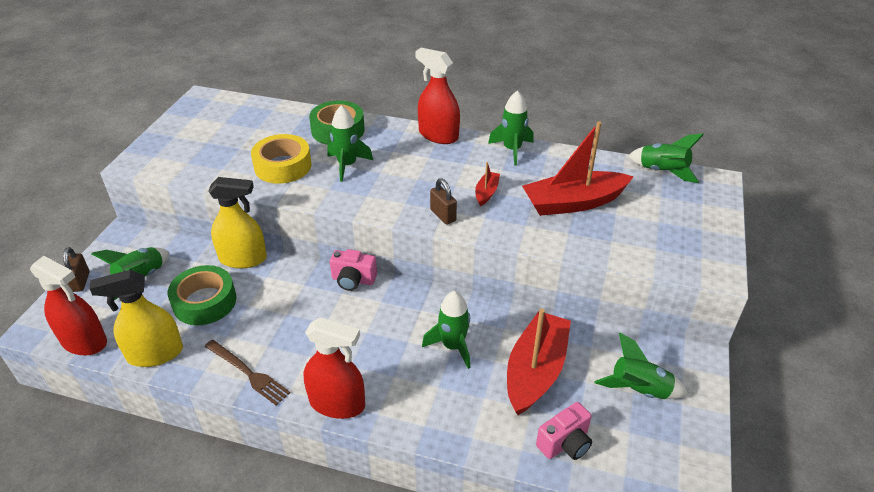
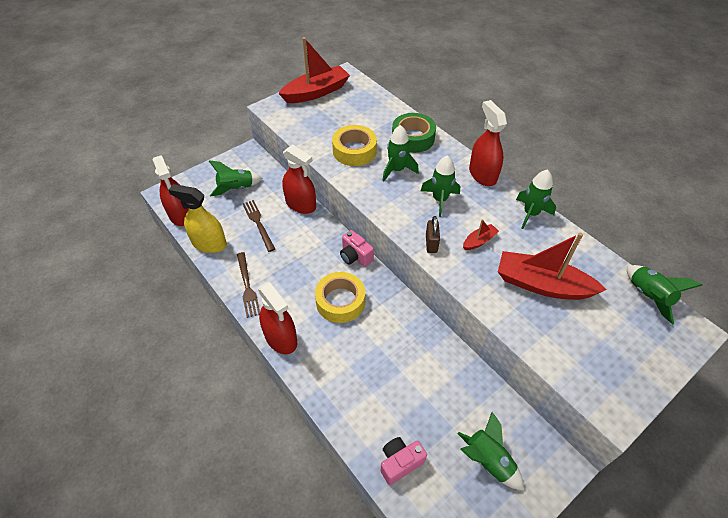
camera: 35 degrees right, 10 degrees up
brown padlock [63,247,90,292] -> none
green tape [168,265,236,325] -> brown fork [243,200,275,252]
yellow spray bottle [208,177,267,268] -> red spray bottle [282,145,316,214]
green rocket [422,291,470,369] -> green rocket moved to [421,155,460,217]
red boat [507,309,571,415] -> red boat moved to [278,37,350,103]
pink camera [536,402,592,460] -> pink camera turned 150 degrees clockwise [380,437,427,485]
none -> yellow tape [315,272,365,323]

